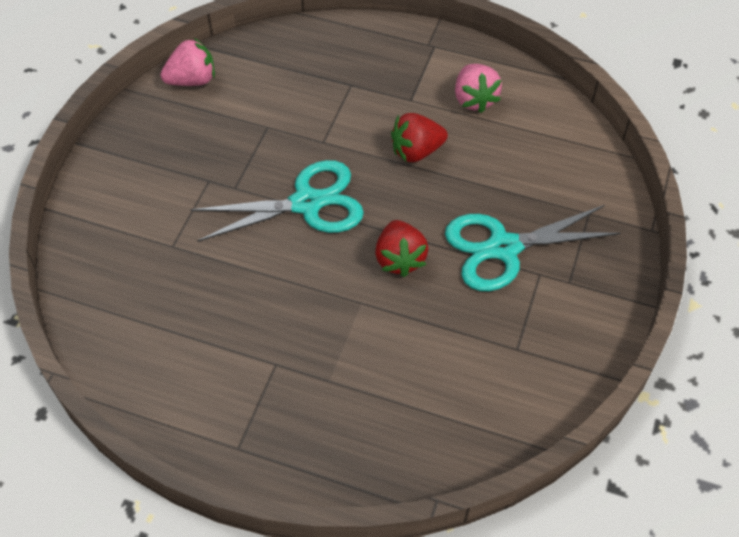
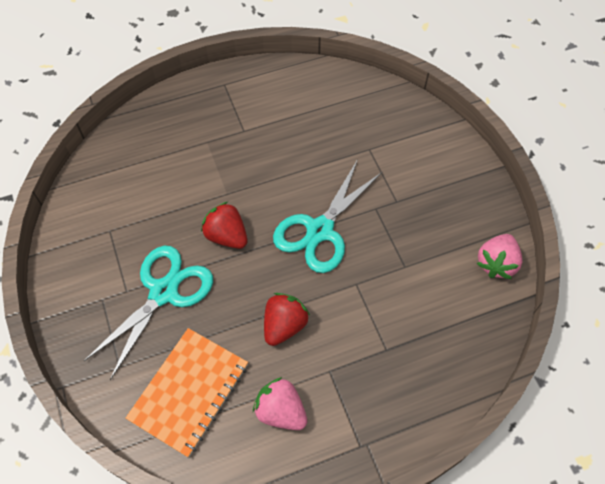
camera: 140 degrees right, 5 degrees up
none -> orange notebook [126,328,248,457]

